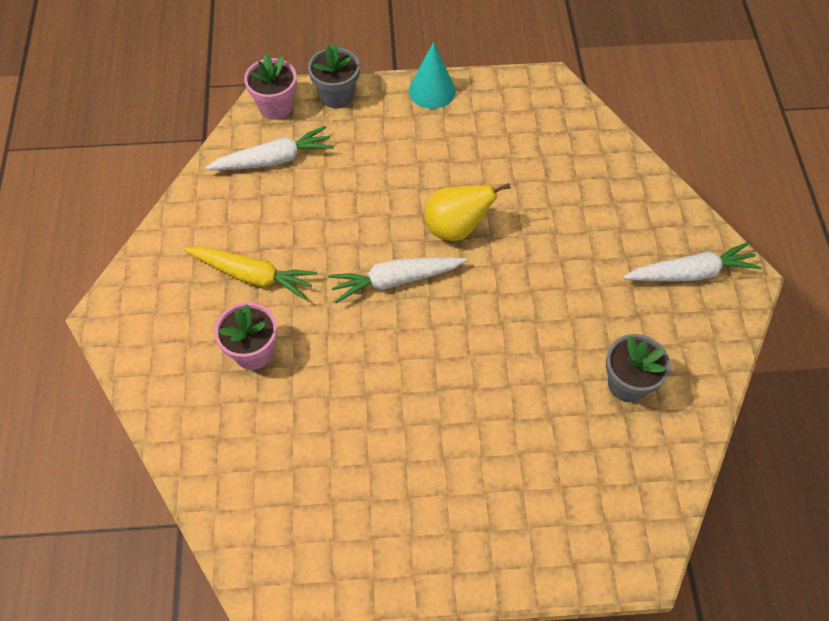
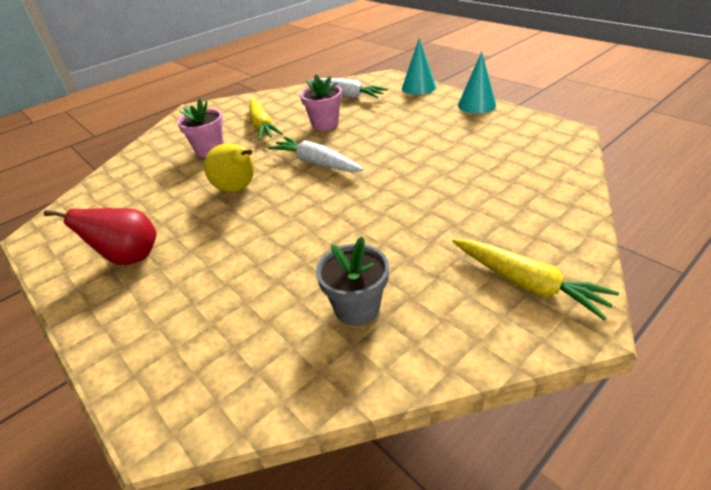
camera: 55 degrees right, 20 degrees down
pink flower pot [244,53,297,120] -> pink flower pot moved to [300,74,342,131]
grey flower pot [308,43,360,109] -> turquoise cone [402,38,436,95]
yellow pear [425,183,510,241] -> yellow pear moved to [204,144,254,192]
white carrot [623,242,762,281] -> yellow carrot [452,239,619,320]
none -> red pear [44,208,157,265]

